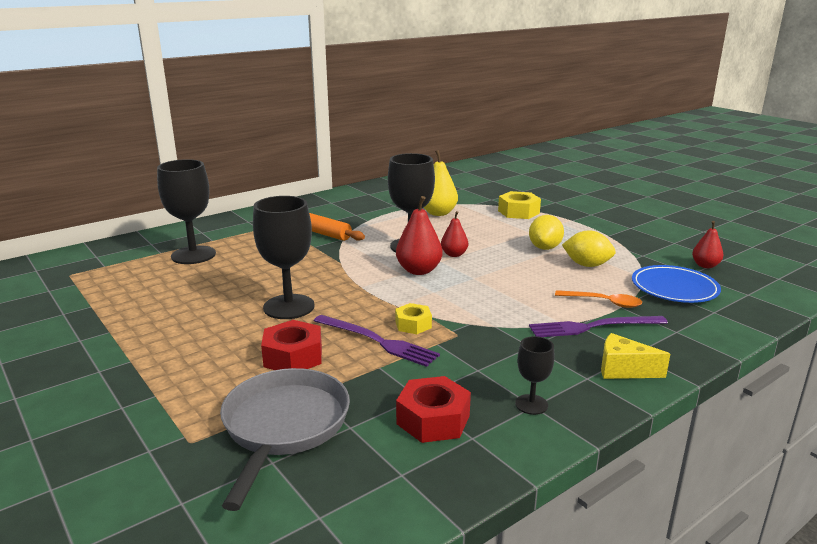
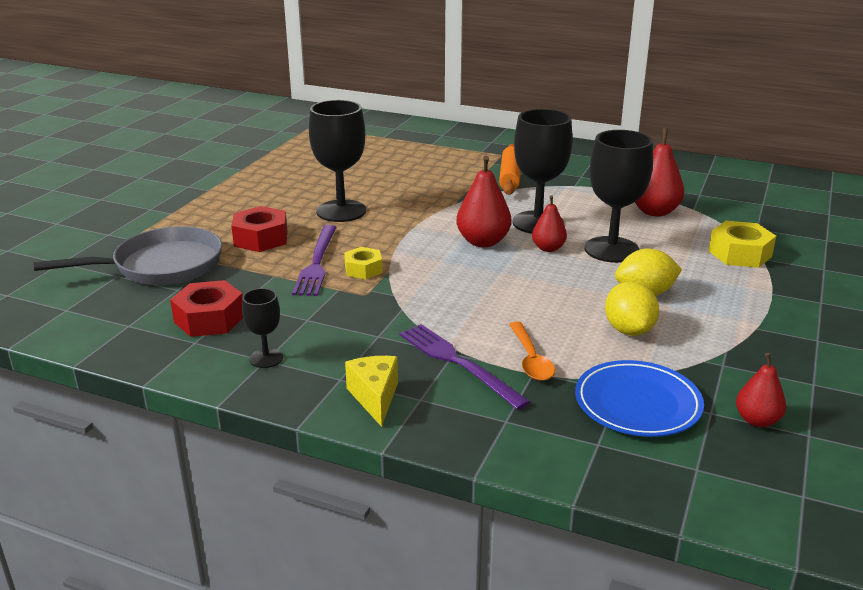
camera: 60 degrees right, 5 degrees up
black goblet [157,159,216,264] -> black goblet moved to [585,130,653,263]
yellow pear [424,150,458,216] -> red pear [635,128,684,216]

